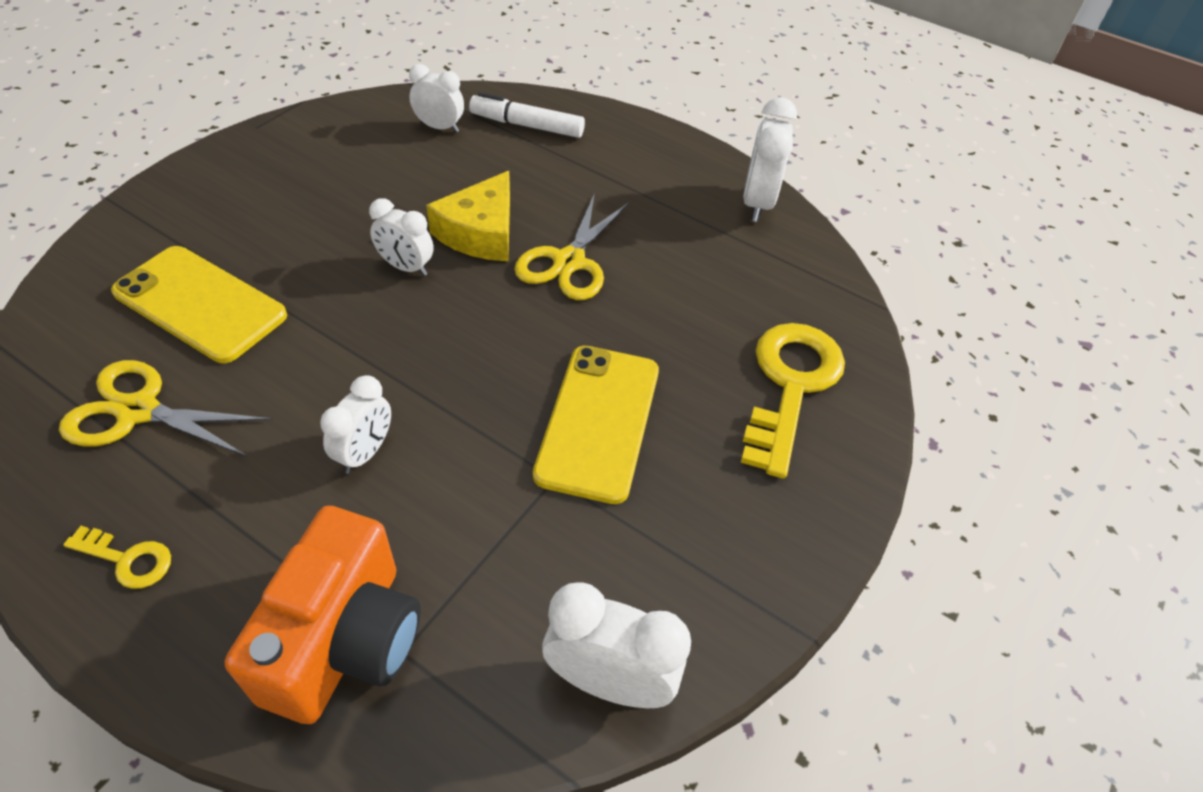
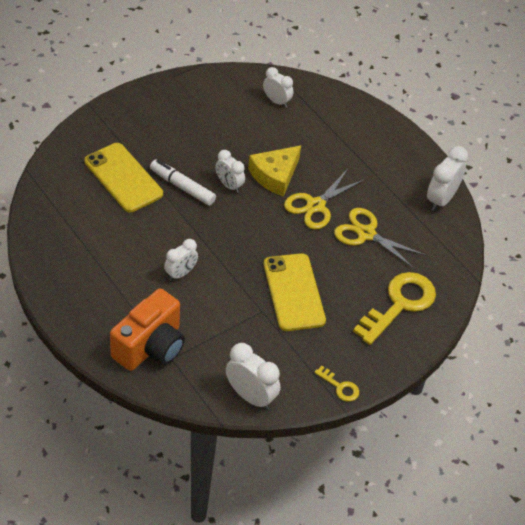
camera: 20 degrees right, 0 degrees up
yellow scissors [59,360,273,457] -> yellow scissors moved to [334,208,425,269]
yellow key [63,526,171,589] -> yellow key moved to [314,366,359,402]
white marker [469,92,585,138] -> white marker moved to [150,160,216,206]
yellow phone [533,346,659,504] -> yellow phone turned 45 degrees counterclockwise [264,253,326,331]

